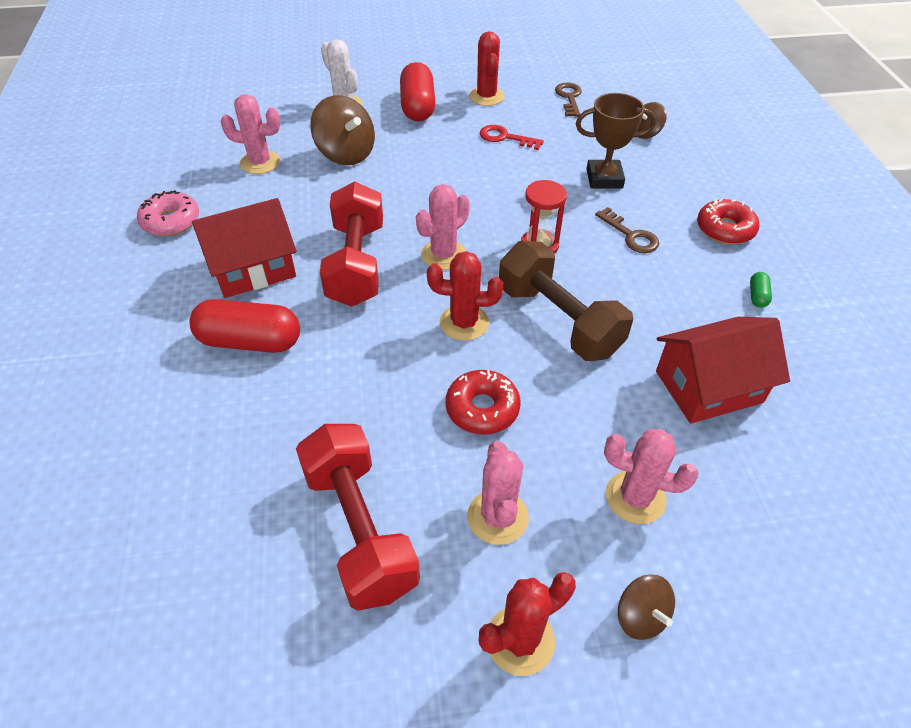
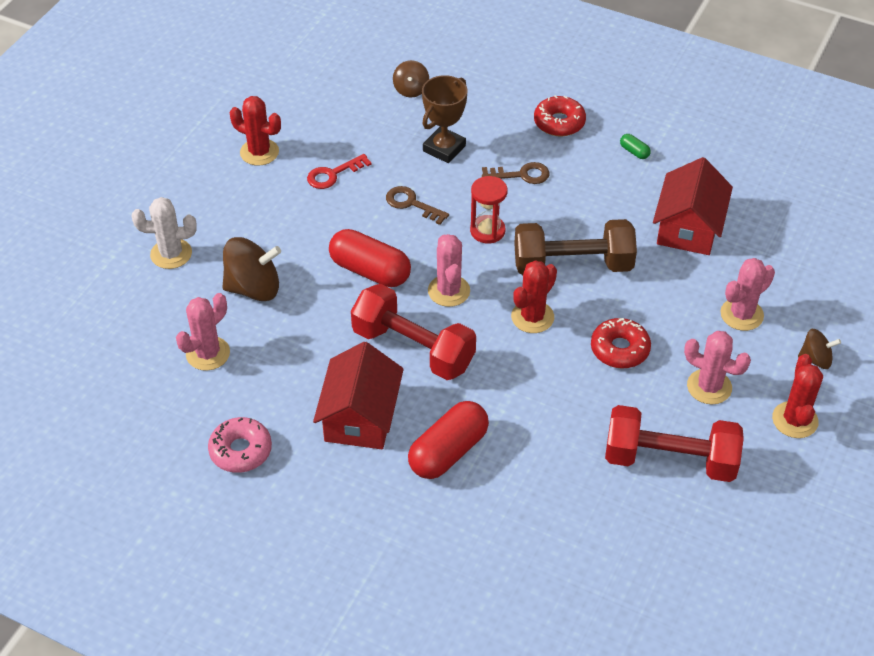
camera: 55 degrees left, 0 degrees up
red capsule [400,62,436,121] -> red capsule moved to [329,229,411,287]
brown key [555,82,582,117] -> brown key moved to [386,186,449,225]

